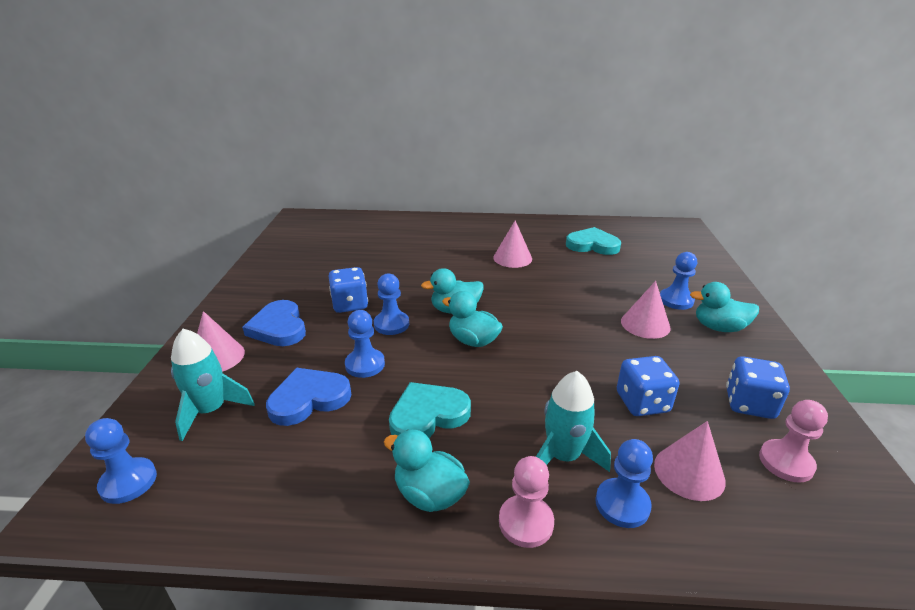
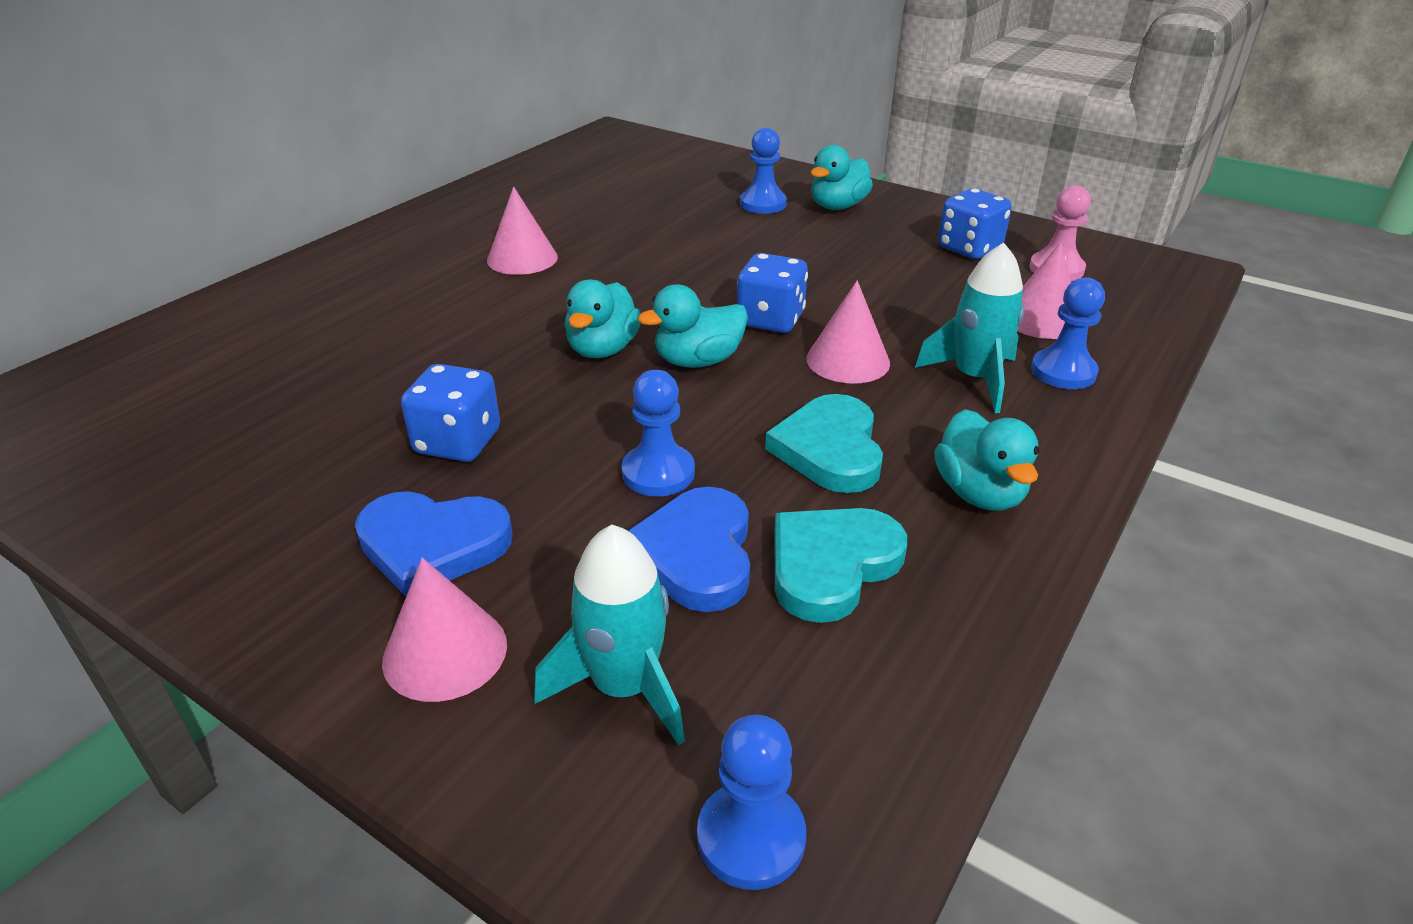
camera: 60 degrees left, 5 degrees up
blue pawn [374,273,409,335] -> none
turquoise duck [384,429,470,512] -> turquoise duck turned 75 degrees counterclockwise [934,409,1039,511]
pink pawn [499,456,554,548] -> none
turquoise heart [566,227,621,255] -> turquoise heart moved to [775,508,907,623]
blue dice [617,356,679,416] -> blue dice moved to [737,253,808,333]
pink cone [621,281,671,339] -> pink cone moved to [806,280,890,384]

